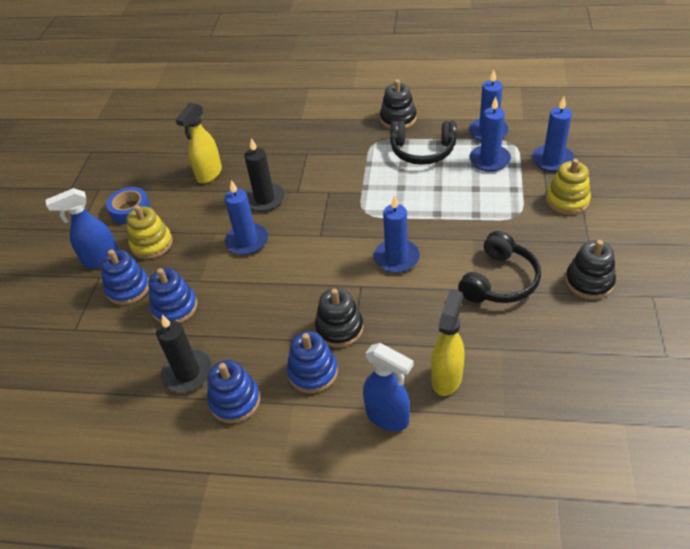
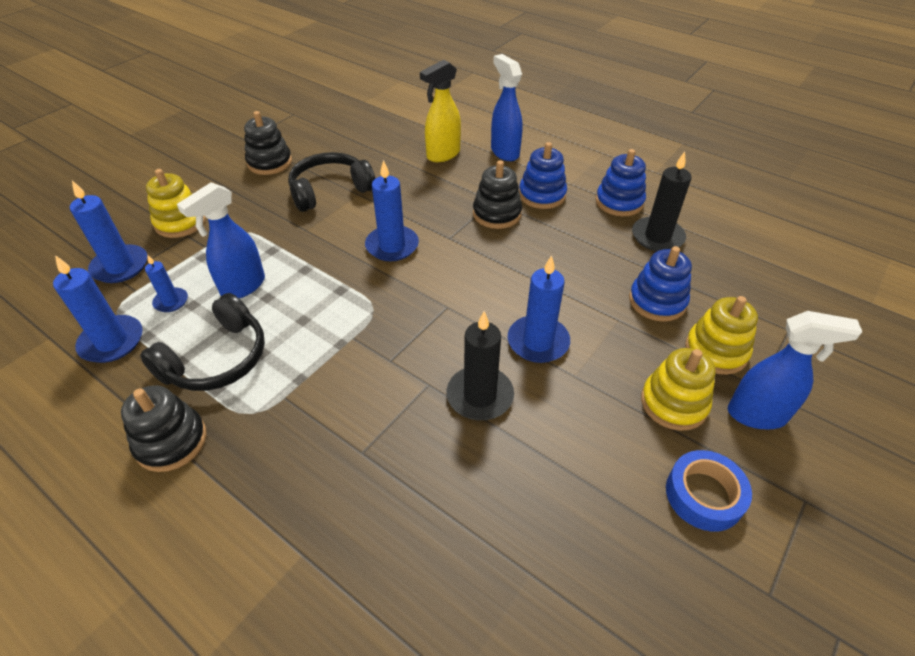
camera: 155 degrees left, 0 degrees up
blue stacking toy [100,249,149,305] -> yellow stacking toy [685,296,758,375]
yellow spray bottle [175,102,222,184] -> none
black headphones [390,121,456,165] -> black headphones turned 90 degrees clockwise [140,293,265,391]
blue candle [470,97,511,172] -> blue candle [145,255,188,312], size x0.58
none -> blue spray bottle [177,182,265,298]

